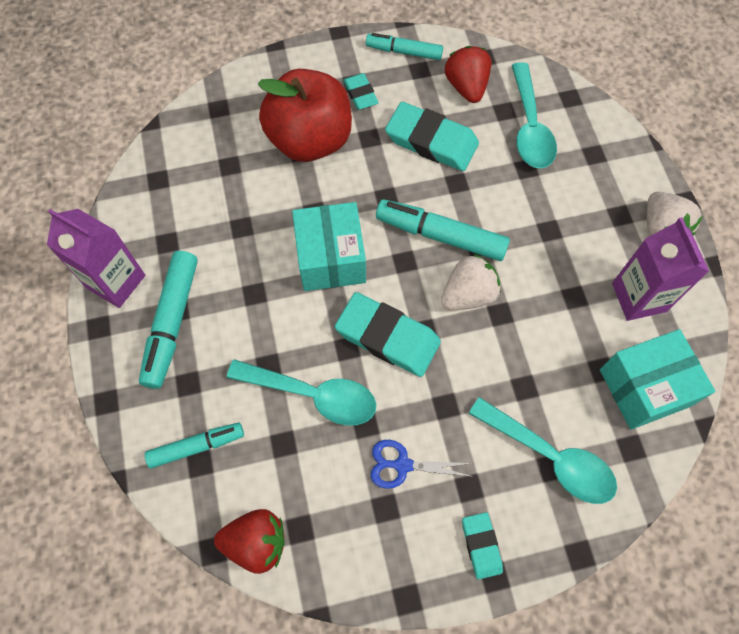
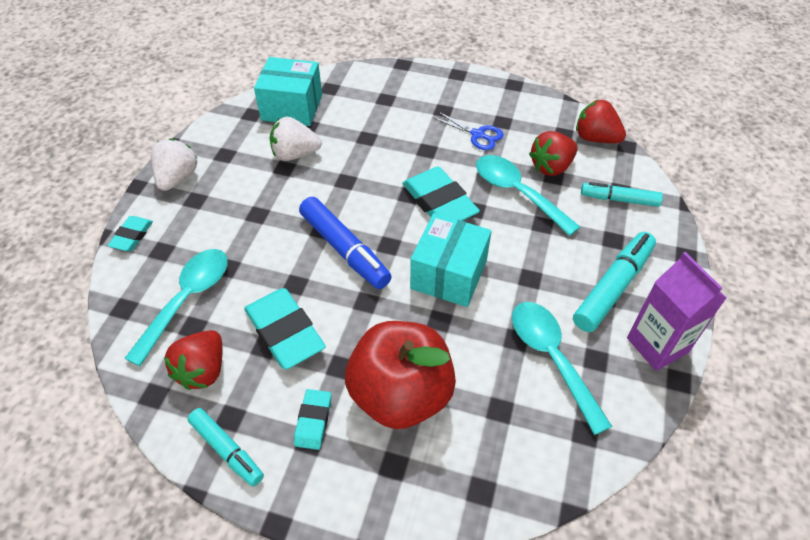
camera: 150 degrees left, 15 degrees down
turquoise marker [376,199,510,261] -> blue marker [299,197,392,289]
white strawberry [441,254,501,310] -> white strawberry moved to [270,117,322,161]
turquoise eraser [462,512,503,580] -> turquoise eraser moved to [107,216,153,251]
turquoise spoon [468,397,617,504] -> turquoise spoon moved to [512,302,613,435]
purple carton [612,217,709,321] -> none
none -> red strawberry [529,131,578,176]

